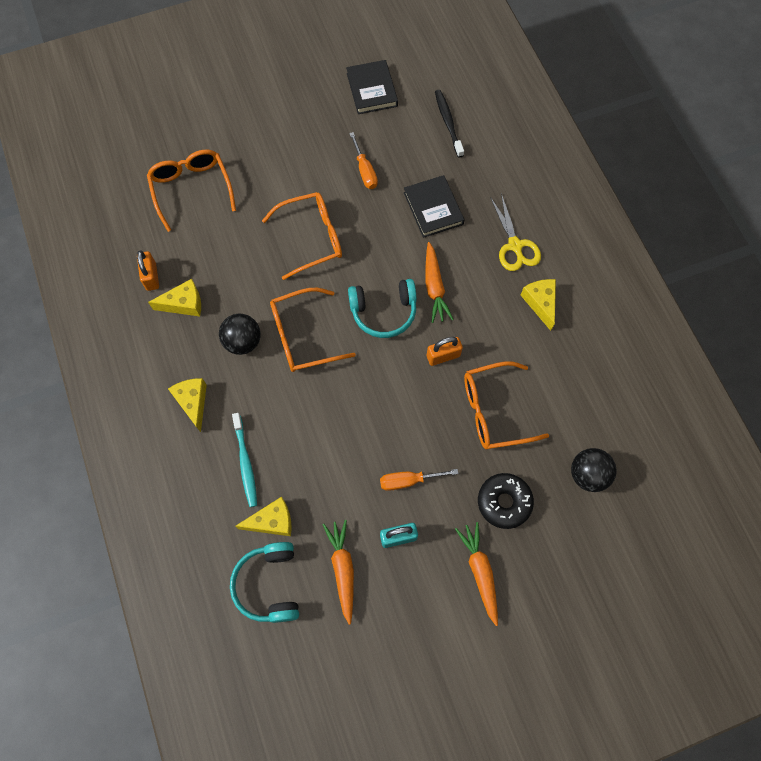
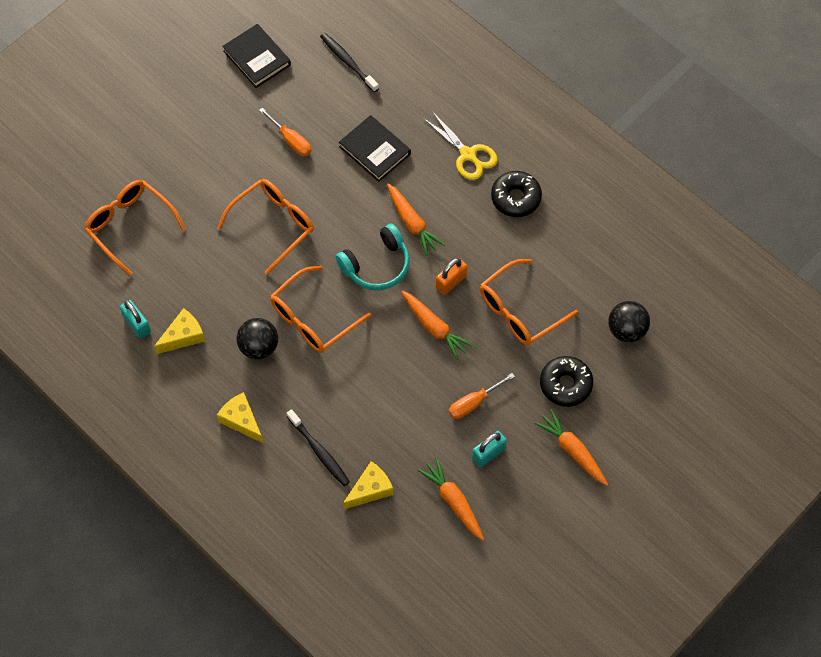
camera: 25 degrees left, 5 degrees down
orange padlock [137,250,159,291] -> turquoise padlock [120,300,151,339]
turquoise headphones [230,542,299,623] -> none
turquoise toothbrush [232,413,257,507] -> black toothbrush [286,409,350,486]
yellow cheese [521,279,556,331] -> black donut [491,171,542,217]
none -> orange carrot [401,291,473,360]

